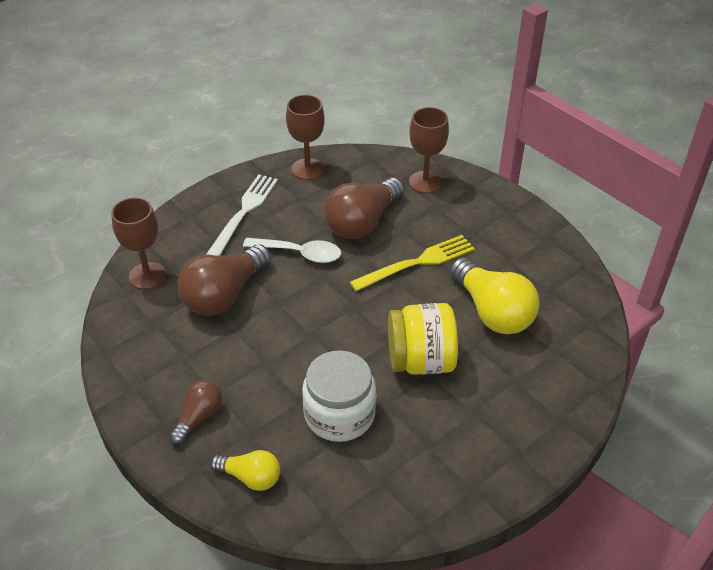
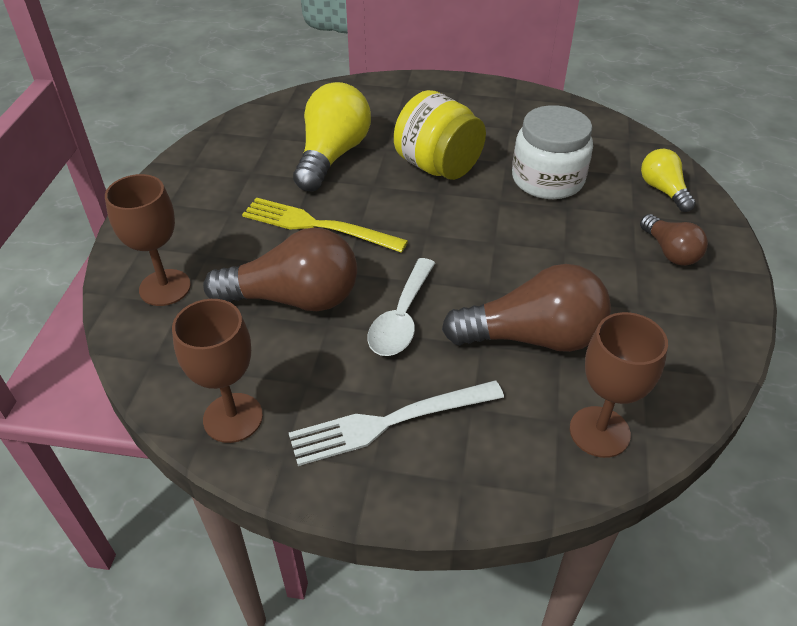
camera: 130 degrees left, 0 degrees up
brown light bulb [169,380,222,445] -> brown light bulb turned 105 degrees counterclockwise [640,214,708,266]
white spoon [243,238,341,263] -> white spoon turned 135 degrees counterclockwise [368,258,435,356]

